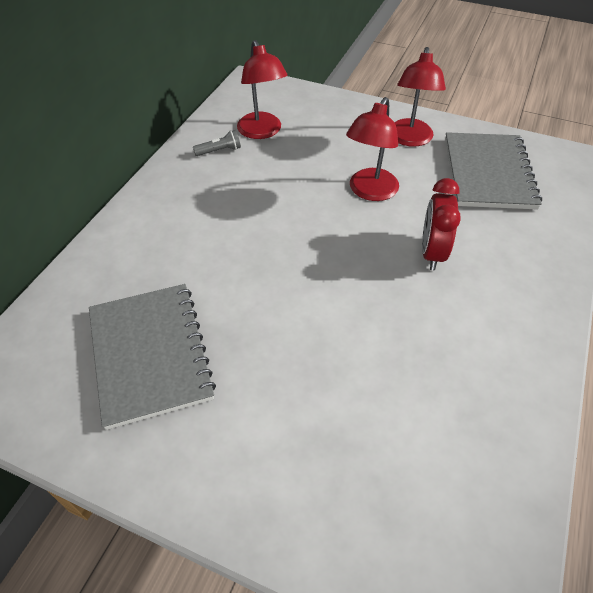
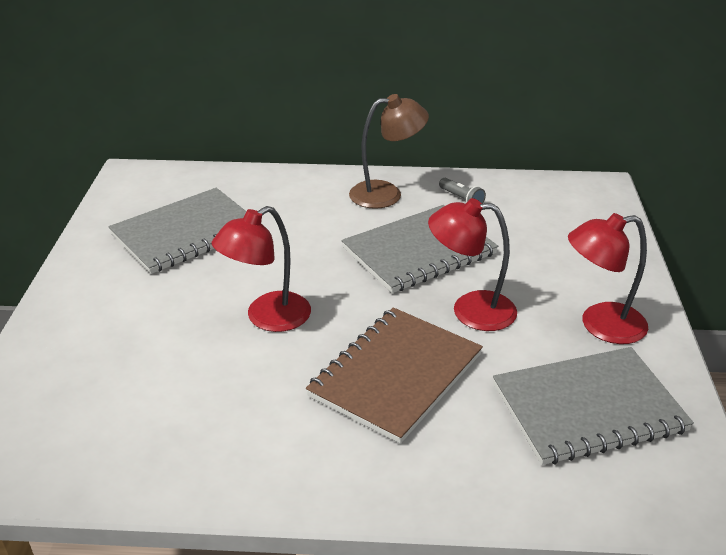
camera: 70 degrees right, 15 degrees down
red lamp [237,40,287,139] -> red lamp moved to [212,206,311,332]
red clock [422,178,461,270] -> brown notebook [306,307,483,444]
none -> grey notebook [342,205,498,293]
none -> brown lamp [349,94,429,209]

